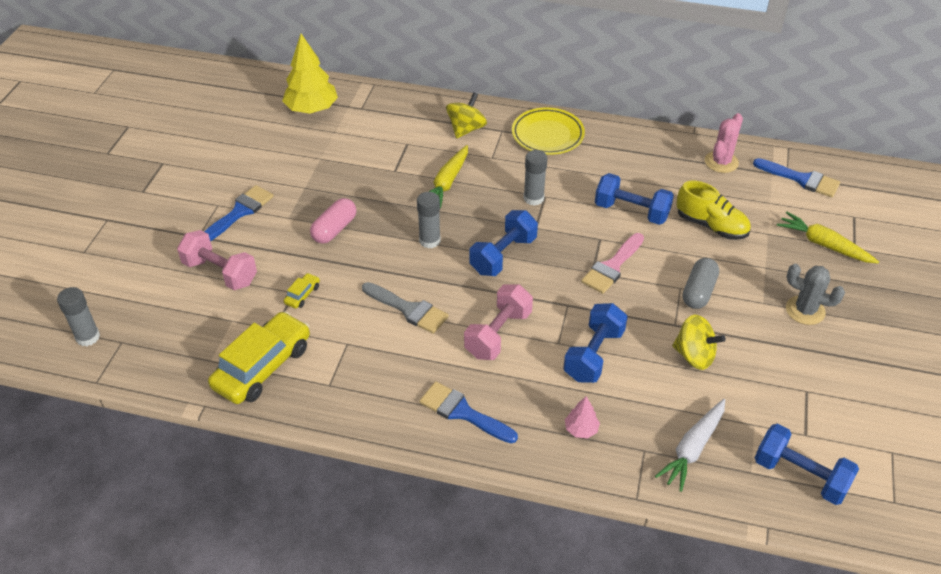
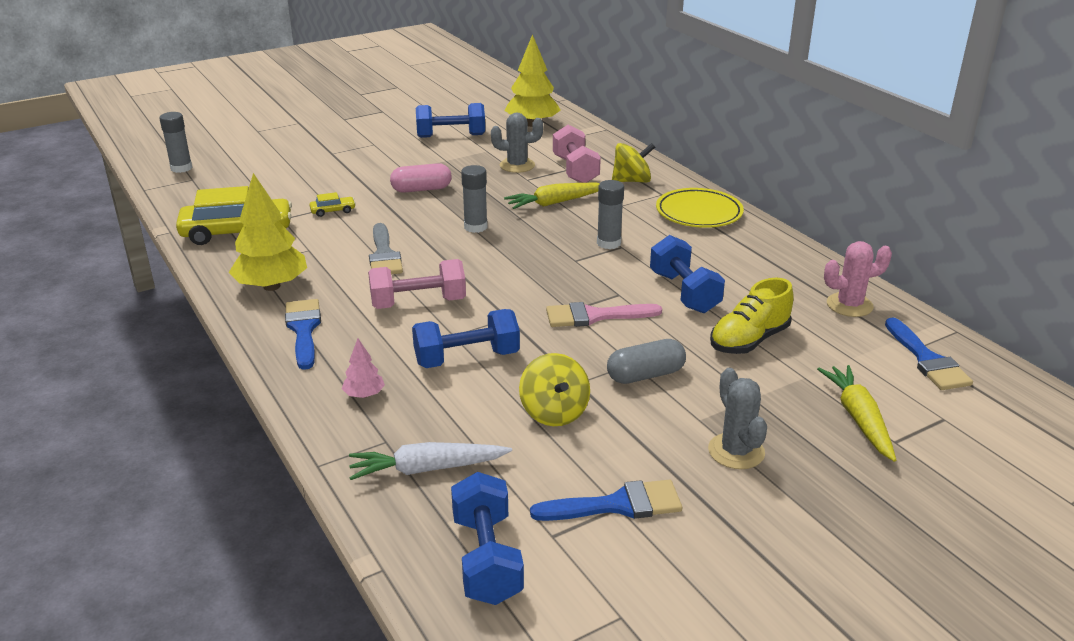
camera: 45 degrees right, 15 degrees down
pink dumbbell [177,230,257,290] -> pink dumbbell moved to [553,125,601,183]
blue brush [204,185,274,241] -> blue brush moved to [530,480,682,521]
blue dumbbell [470,210,538,276] -> blue dumbbell moved to [416,103,485,138]
yellow shoe [676,181,751,240] -> yellow shoe turned 60 degrees clockwise [710,278,793,354]
none -> yellow tree [229,173,307,291]
none -> grey cactus [491,112,543,173]

